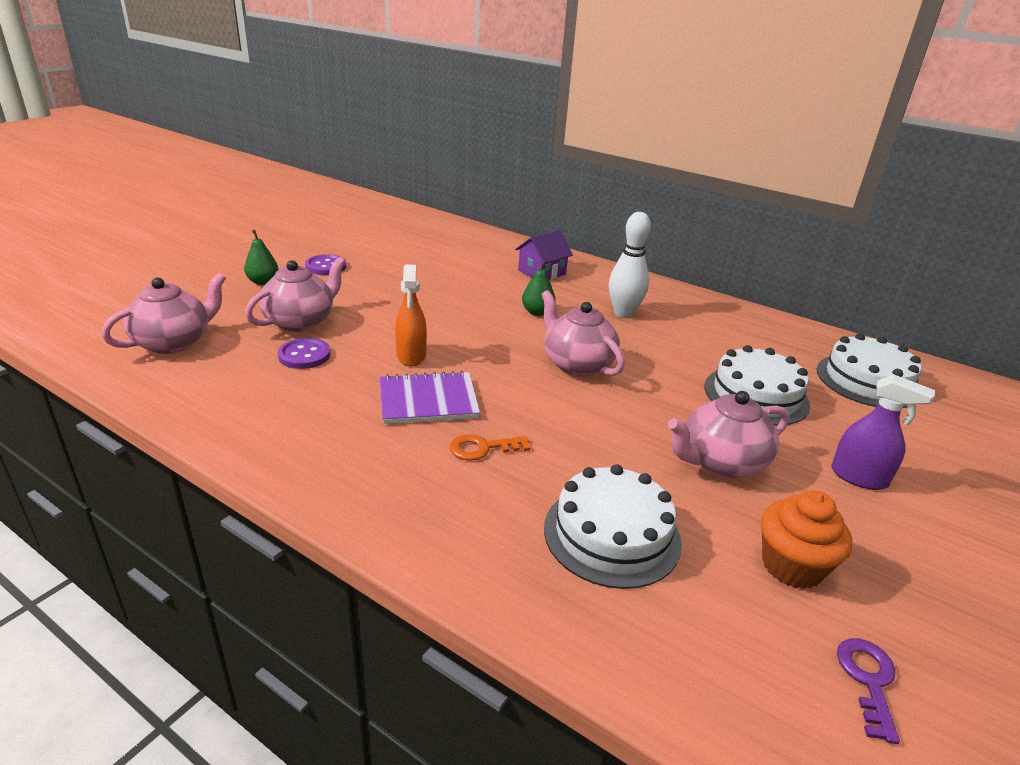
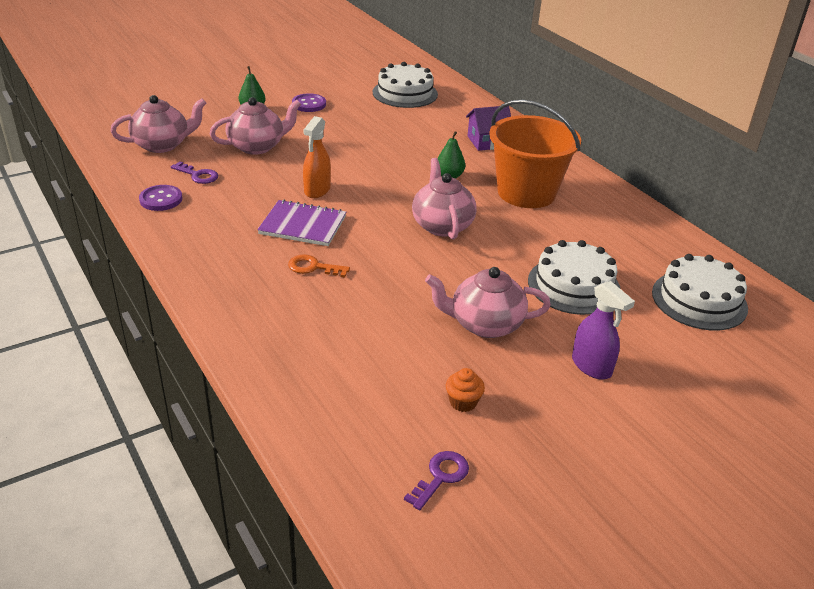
camera: 25 degrees right, 5 degrees up
purple button [278,338,331,369] -> purple button moved to [139,185,182,211]
white cake [544,464,682,589] -> white cake moved to [373,62,438,108]
white bowling pin [609,212,651,318] -> orange bucket [489,99,581,208]
orange cupcake [761,490,853,589] -> orange cupcake [446,368,485,412], size x0.59
none -> purple key [171,161,218,184]

